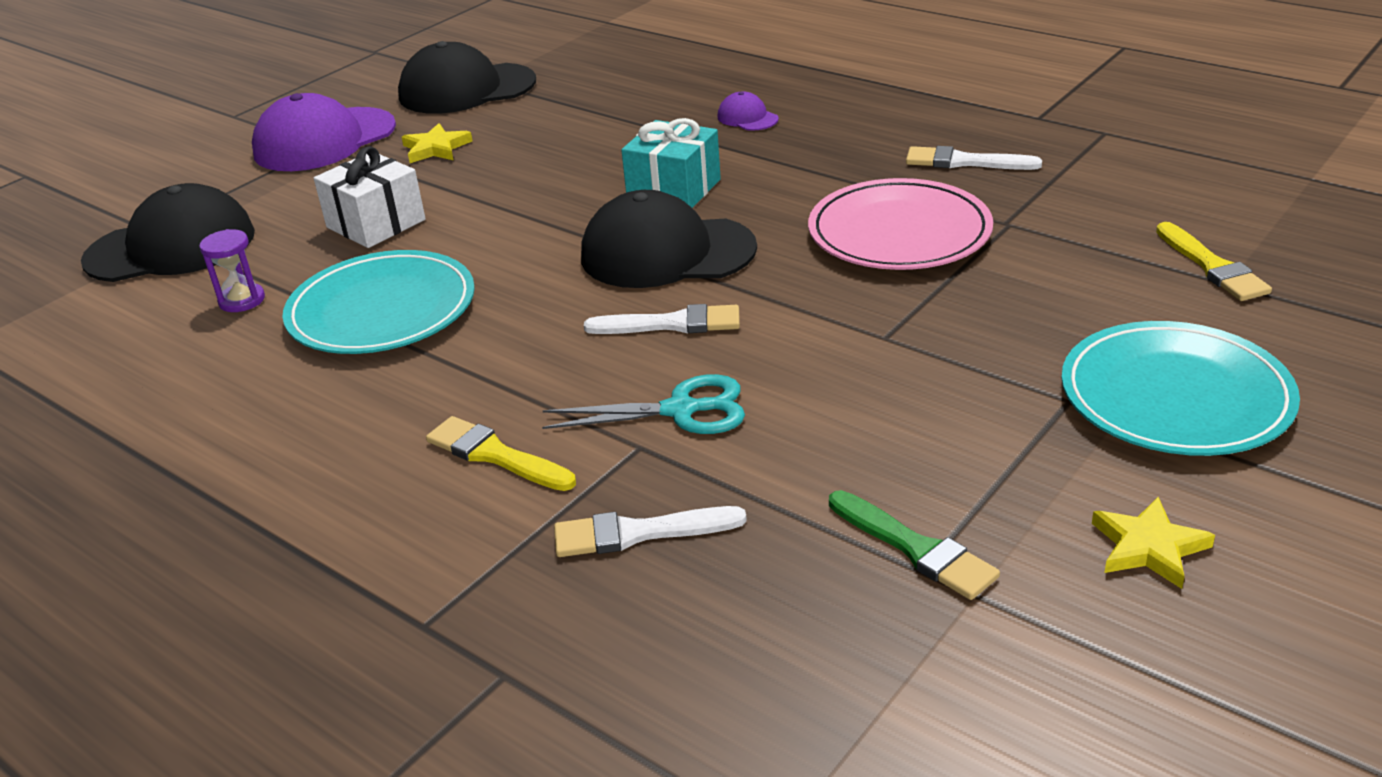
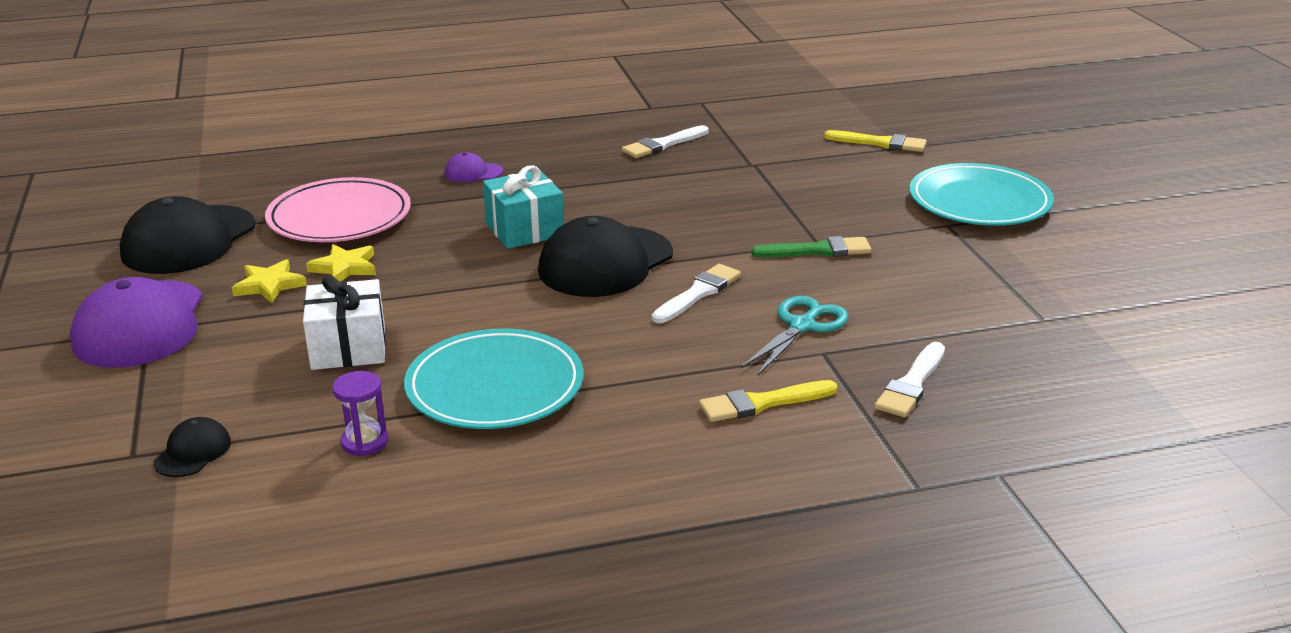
camera: 55 degrees left, 5 degrees down
black cap [81,183,255,282] -> black cap [153,417,231,477], size x0.45
pink plate [808,178,993,270] -> pink plate moved to [265,177,411,242]
green brush [829,490,1000,600] -> green brush moved to [751,236,872,258]
yellow star [1092,497,1215,589] -> yellow star moved to [306,244,376,282]

